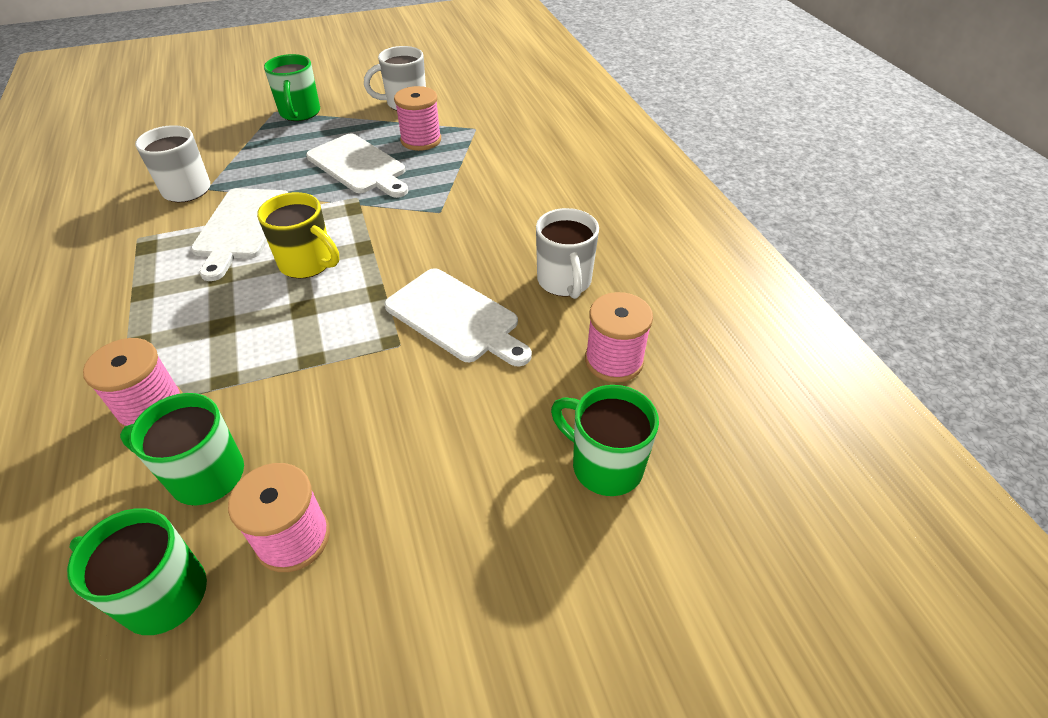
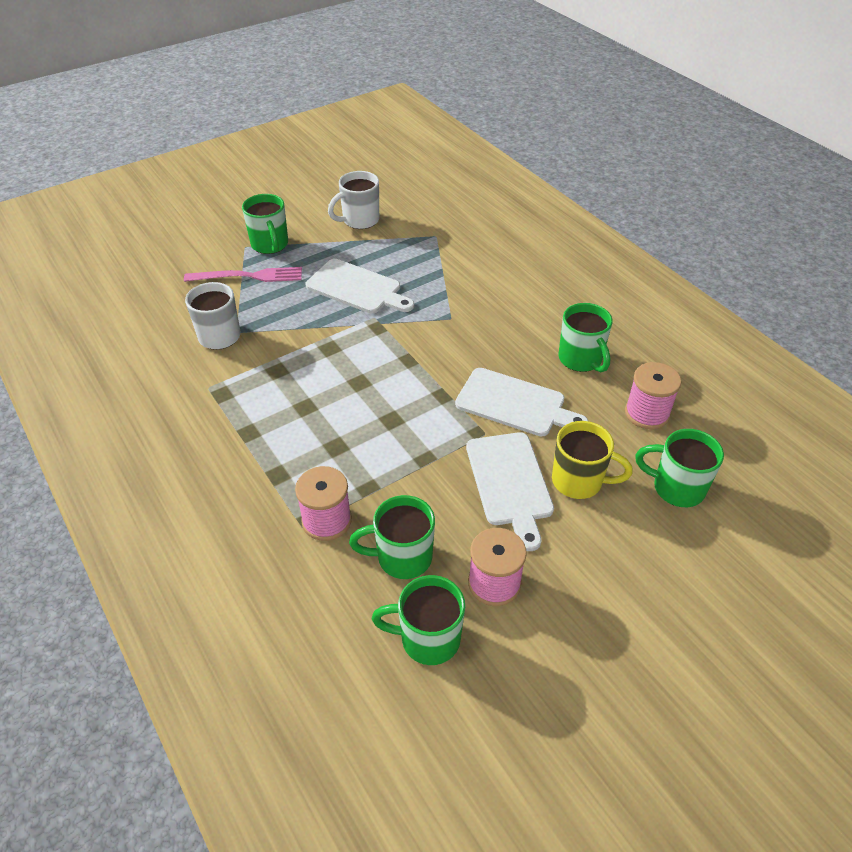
camera: 15 degrees left, 0 degrees up
white cutting board [191,188,289,281] -> white cutting board moved to [466,432,554,551]
yellow mug [257,192,339,278] -> yellow mug moved to [552,421,633,499]
pink spool [394,86,441,151] -> none
white mug [536,208,599,299] -> green mug [559,303,613,372]
none -> pink fork [184,267,302,282]

